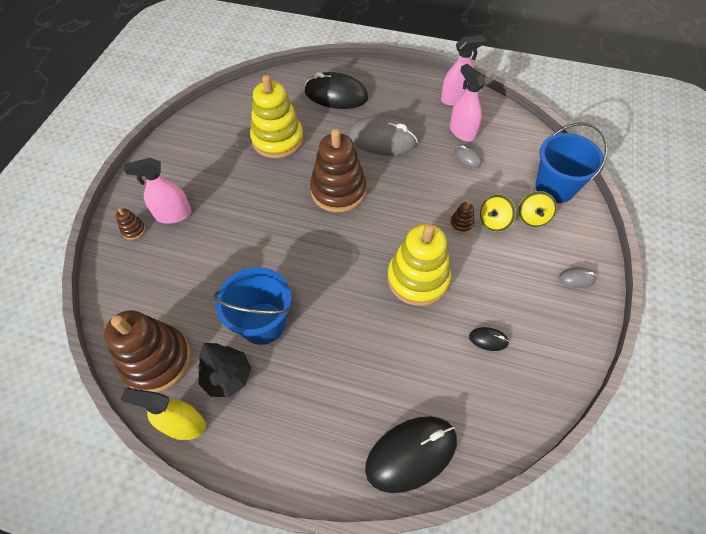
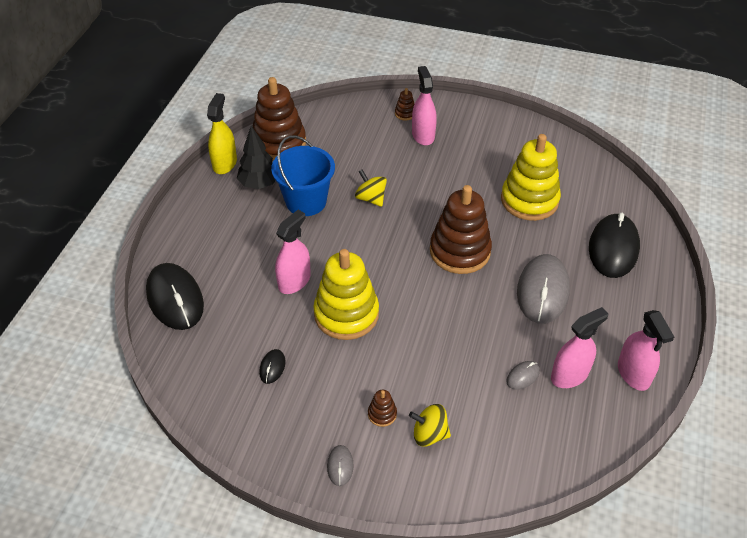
camera: 90 degrees right, 10 degrees down
brown stacking toy [450,202,475,234] -> brown stacking toy moved to [368,390,397,427]
yellow spinning top [480,195,516,232] -> yellow spinning top moved to [355,170,387,207]
blue bucket [536,123,608,203] -> none
none -> pink spray bottle [275,210,311,294]

